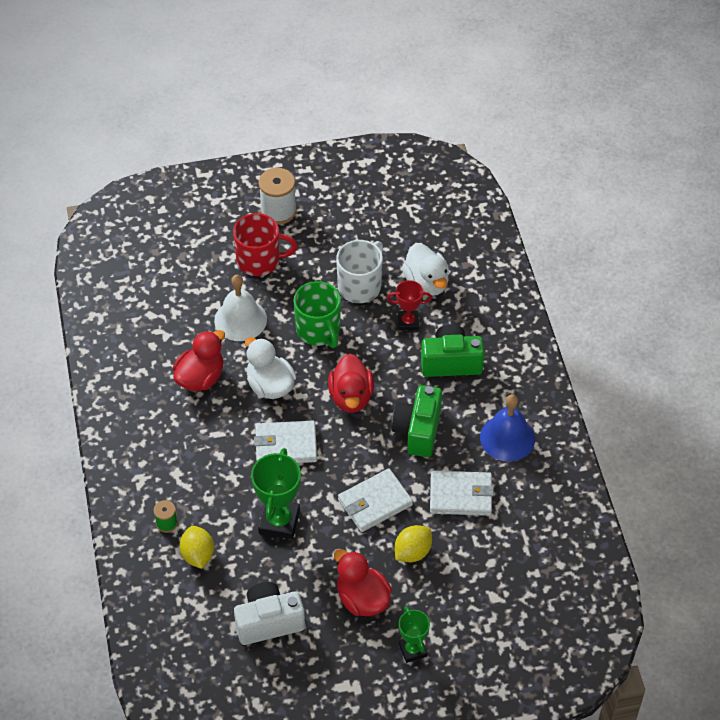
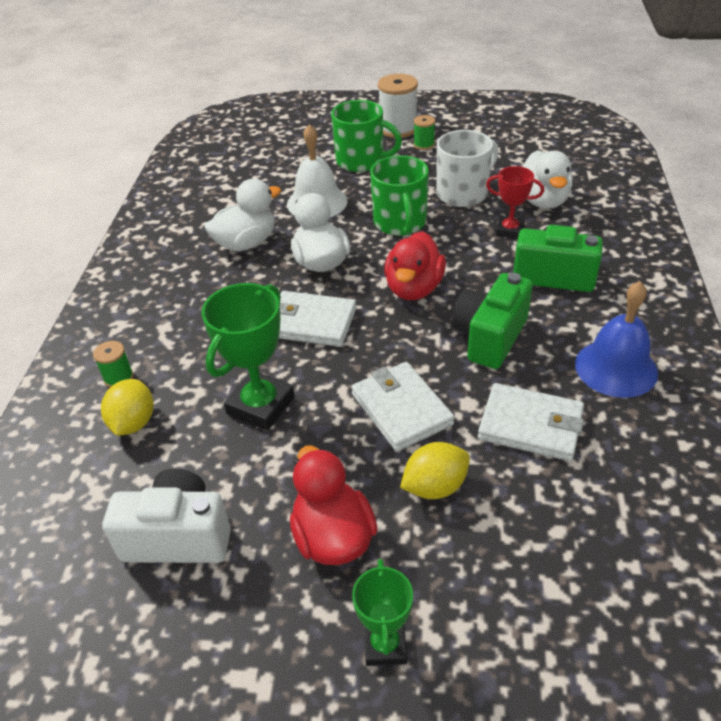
camera: 20 degrees right, 10 degrees down
red duck [173,330,225,391] -> white duck [204,179,281,251]
red mug [233,213,298,276] -> green mug [331,100,402,172]
white wallet [338,468,413,532] -> white wallet turned 75 degrees clockwise [351,362,455,452]
none -> green spool [414,115,435,150]

